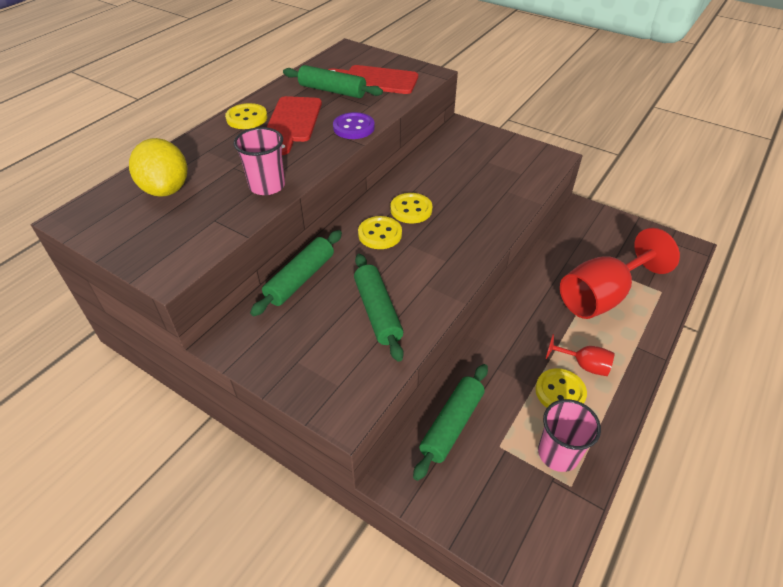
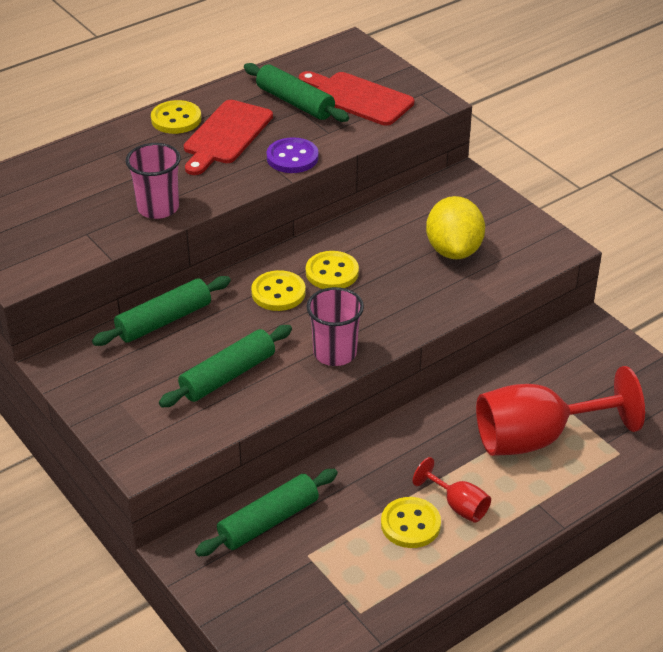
camera: 20 degrees right, 5 degrees down
yellow lemon [129,138,187,197] -> yellow lemon moved to [426,196,485,259]
green rolling pin [354,254,404,362] -> green rolling pin turned 45 degrees clockwise [159,325,292,407]
pink cup [538,399,601,472] -> pink cup moved to [307,287,364,366]

